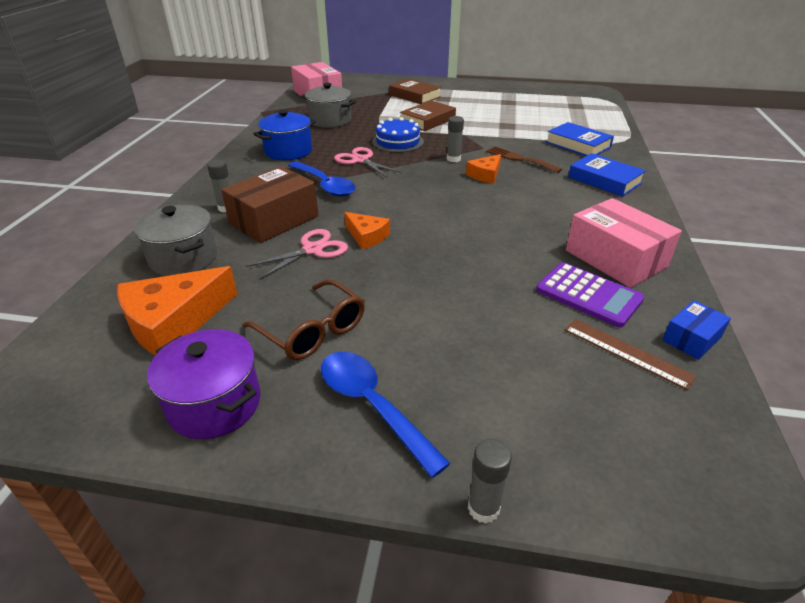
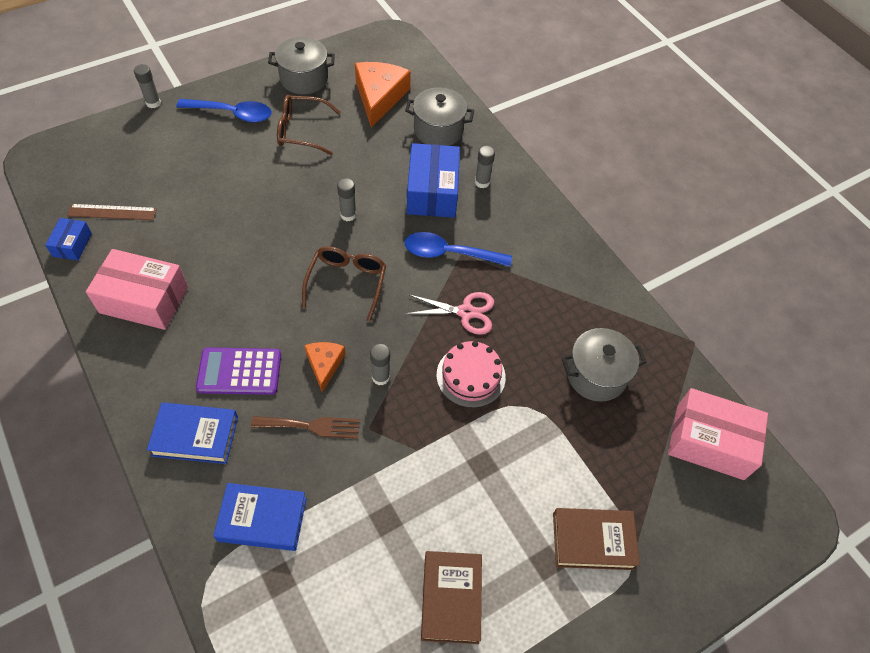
camera: 135 degrees right, 20 degrees up
purple pot [147,329,260,439] -> grey pot [268,37,335,95]
brown box [221,166,319,243] -> blue box [407,143,460,218]
pink scissors [246,229,348,280] -> none
blue pot [253,110,316,160] -> none
orange cheese [344,212,390,249] -> grey glue stick [337,178,356,221]
blue cake [372,117,424,153] -> pink cake [437,341,506,408]
brown book [400,100,456,131] -> brown book moved to [421,551,482,644]
purple calculator [536,262,644,328] -> purple calculator moved to [196,347,281,395]
none -> brown glasses [302,246,386,322]

